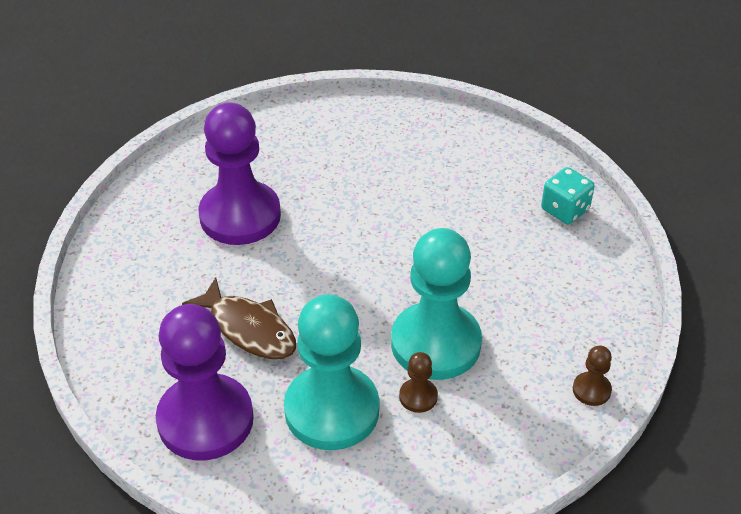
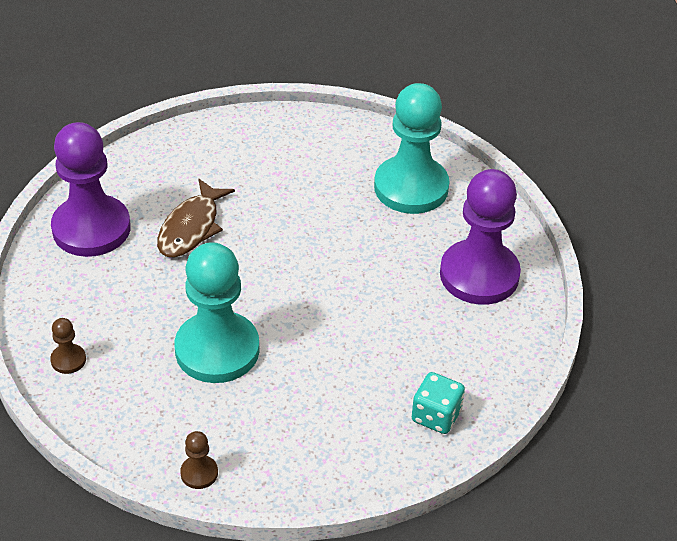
camera: 70 degrees right, 0 degrees up
purple pawn [198,103,281,245] -> purple pawn moved to [440,169,521,305]
turquoise pawn [284,294,379,450] -> turquoise pawn moved to [374,83,449,214]
brown pawn [399,352,438,413] -> brown pawn moved to [50,318,86,374]

